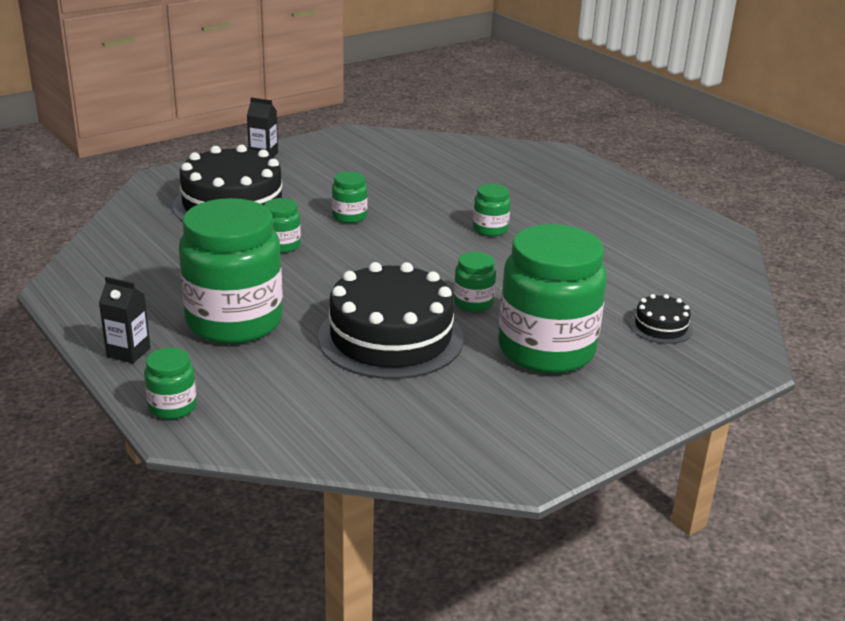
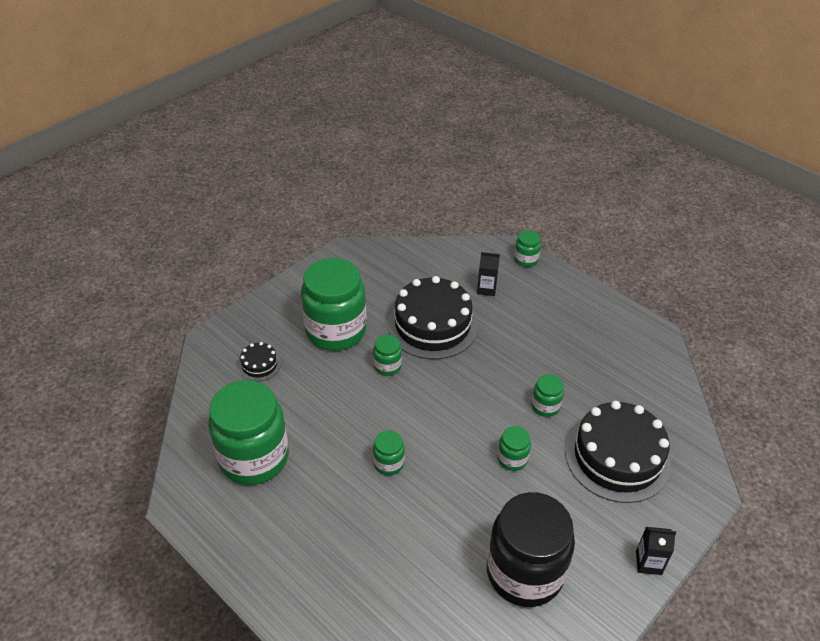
camera: 170 degrees right, 15 degrees up
black carton [99,277,150,363] -> black carton moved to [477,252,500,296]
green jar [179,198,283,344] -> green jar moved to [208,380,289,485]
none -> black jar [487,492,575,607]

